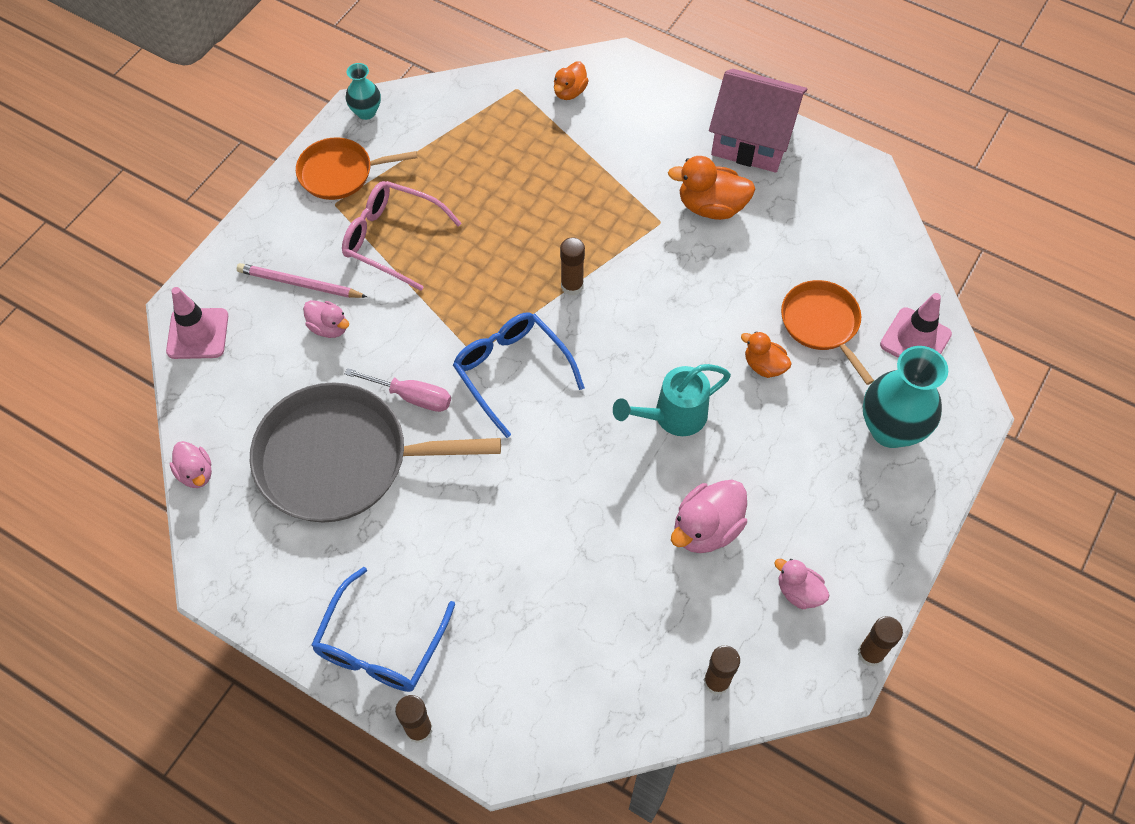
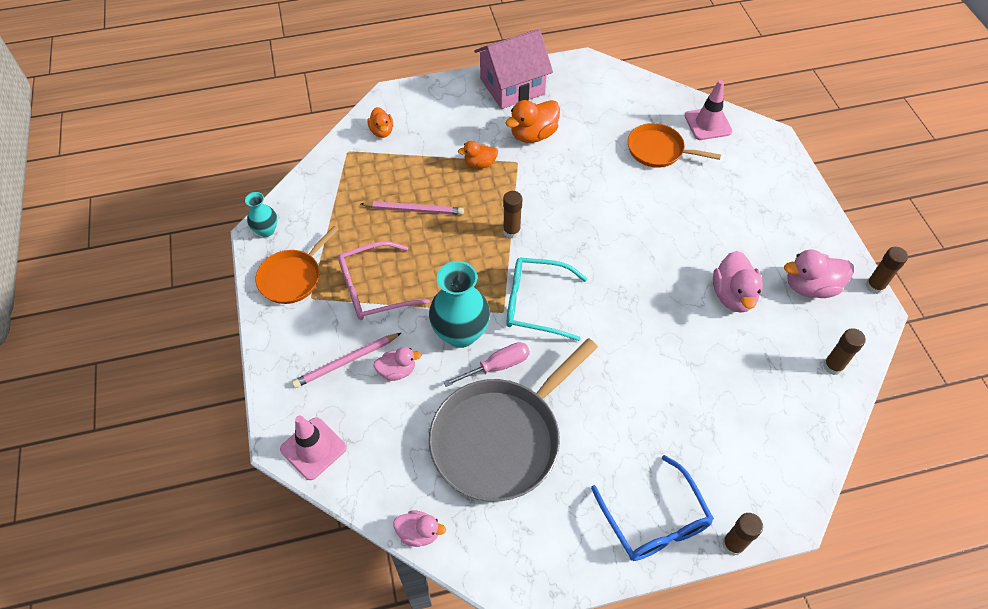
camera: 45 degrees left, 5 degrees down
blue glasses [453,312,585,438] -> turquoise glasses [507,258,587,341]
turquoise watering can [613,364,731,436] -> none
orange duck [741,331,792,378] -> orange duck moved to [458,141,498,169]
pink duck [774,559,830,609] -> pink duck [784,250,854,298], size x1.63
turquoise vase [863,346,948,448] -> turquoise vase moved to [429,261,490,348]
none -> pink pencil [361,201,464,215]

